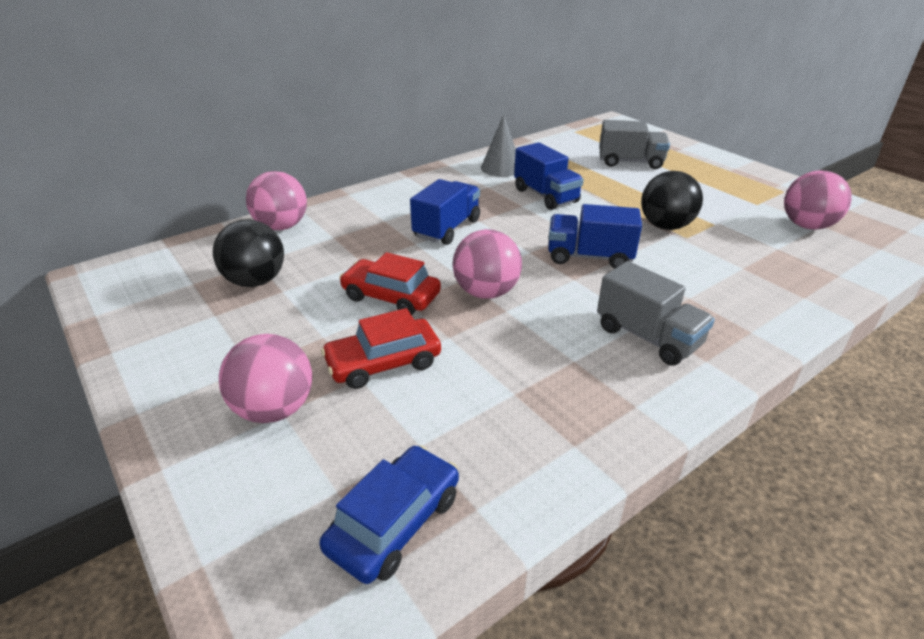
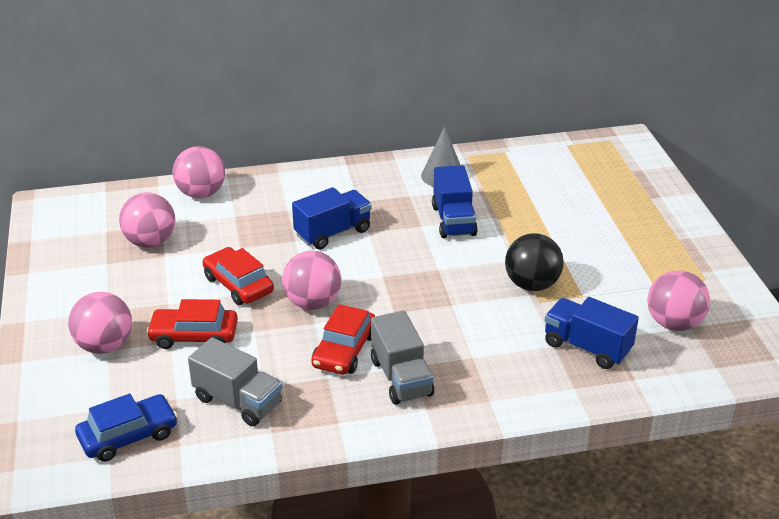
camera: 25 degrees right, 0 degrees up
black ball [213,220,284,287] -> pink ball [119,193,176,248]
blue truck [548,204,642,269] -> blue truck moved to [545,297,639,369]
grey truck [599,120,670,169] -> grey truck moved to [188,338,282,426]
none -> red car [311,304,375,375]

